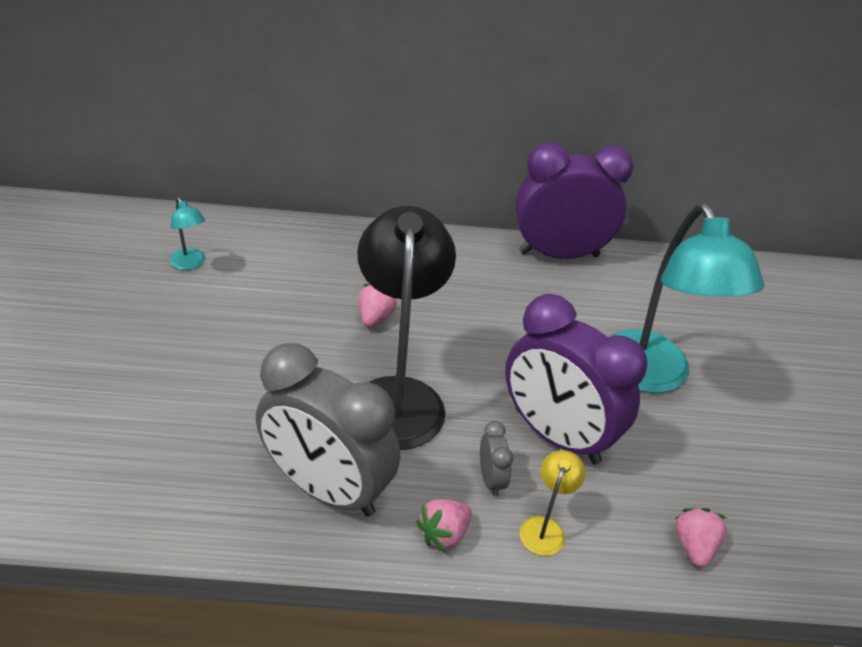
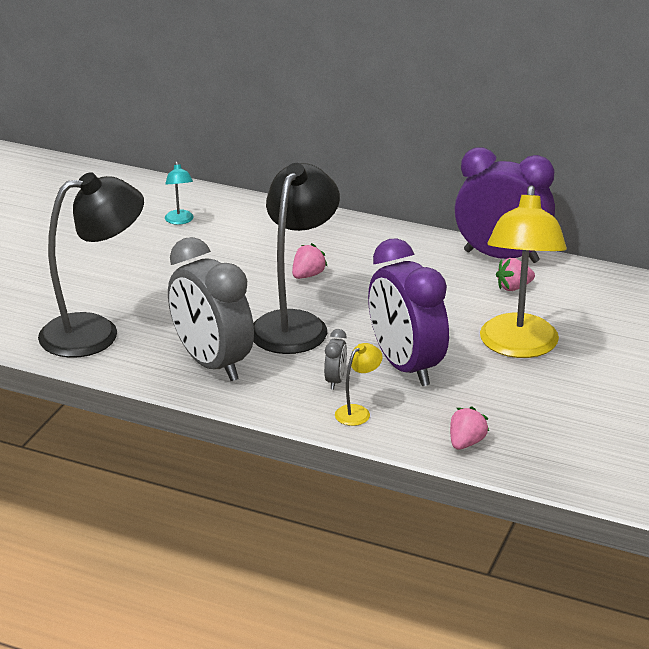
camera: 25 degrees right, 10 degrees down
pink strawberry [416,499,472,552] -> pink strawberry moved to [496,258,535,291]
turquoise lamp [609,203,764,393] -> yellow lamp [480,185,567,358]
none -> black lamp [38,172,144,358]

